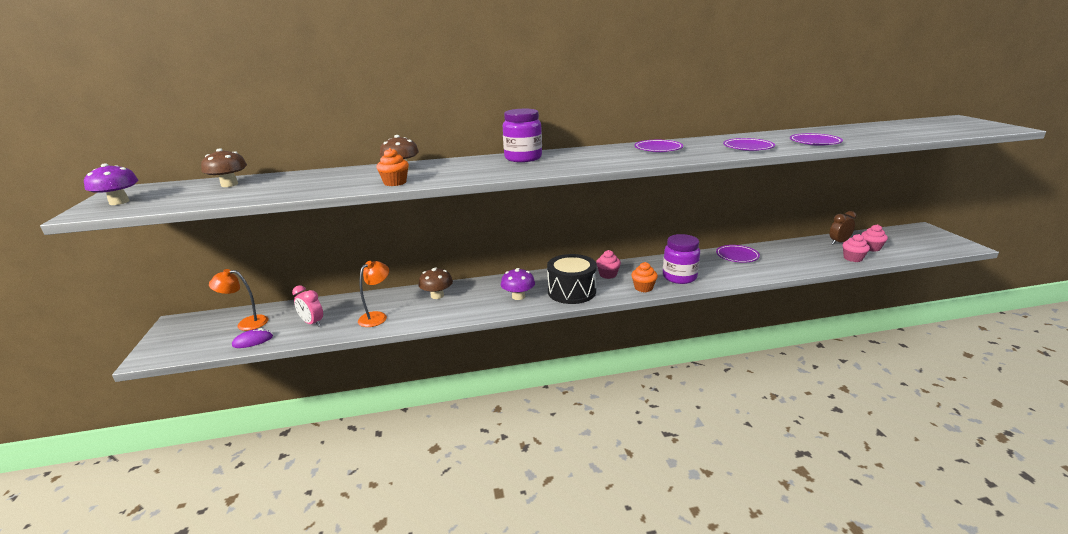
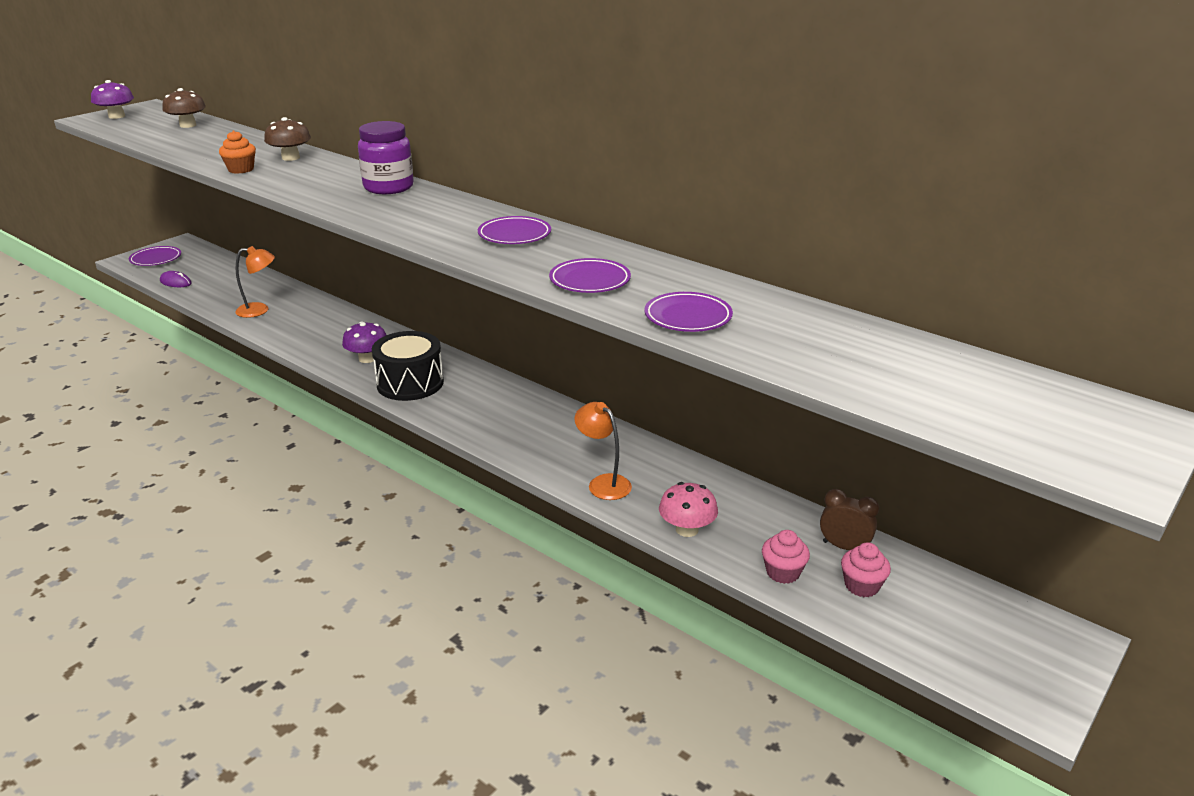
camera: 50 degrees right, 5 degrees up
orange lamp [209,269,268,331] -> orange lamp moved to [574,402,632,500]
pink clock [292,285,323,327] -> none
brown mushroom [419,267,453,299] -> none
pink cupcake [596,250,621,279] -> none
orange cupcake [632,262,658,292] -> none
purple jar [663,234,700,284] -> none
purple plate [716,245,760,263] -> purple plate moved to [129,246,181,266]
none -> pink mushroom [659,482,718,537]

